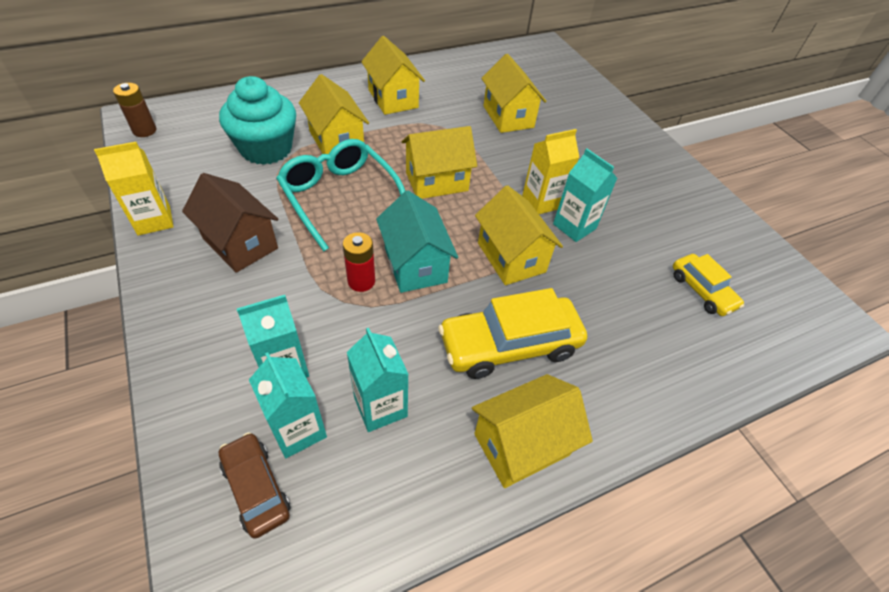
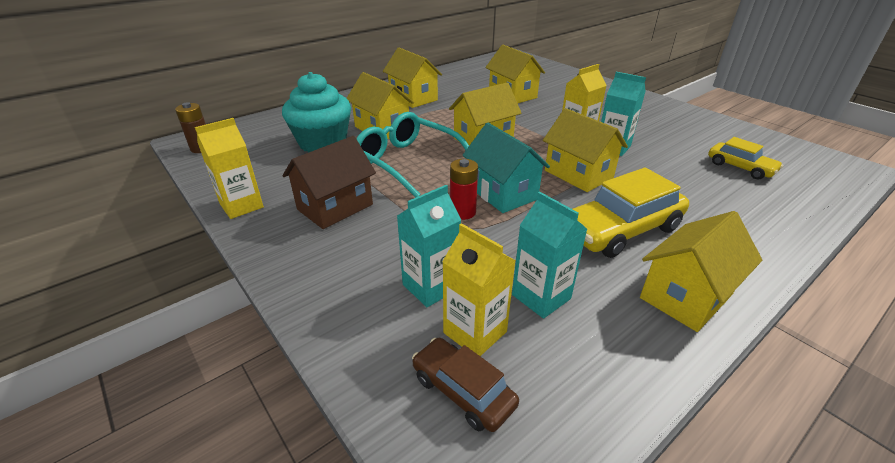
camera: 10 degrees left, 15 degrees down
brown house [182,173,278,273] -> brown house turned 75 degrees counterclockwise [282,136,376,229]
turquoise carton [249,352,327,458] -> yellow carton [442,223,516,356]

